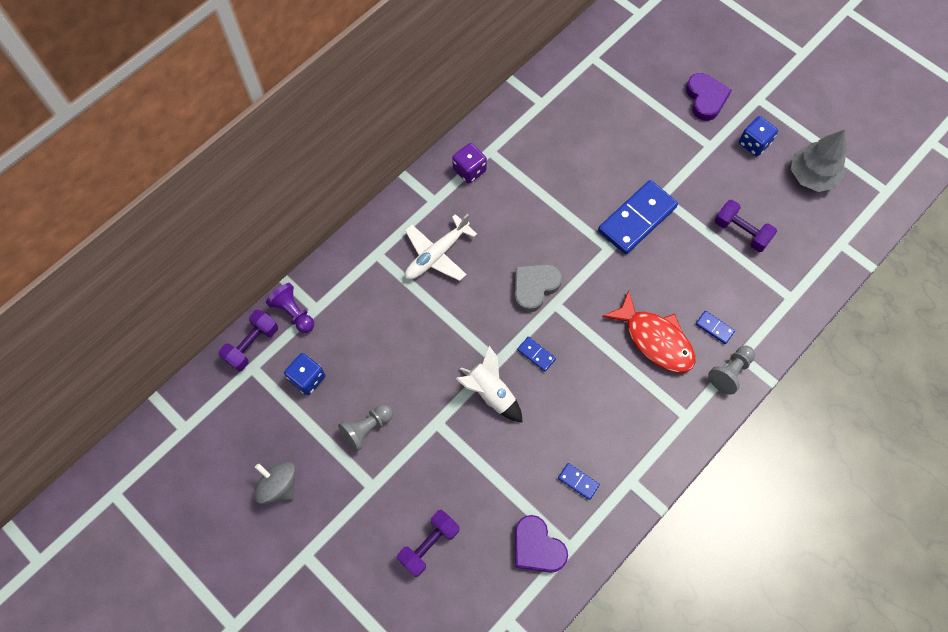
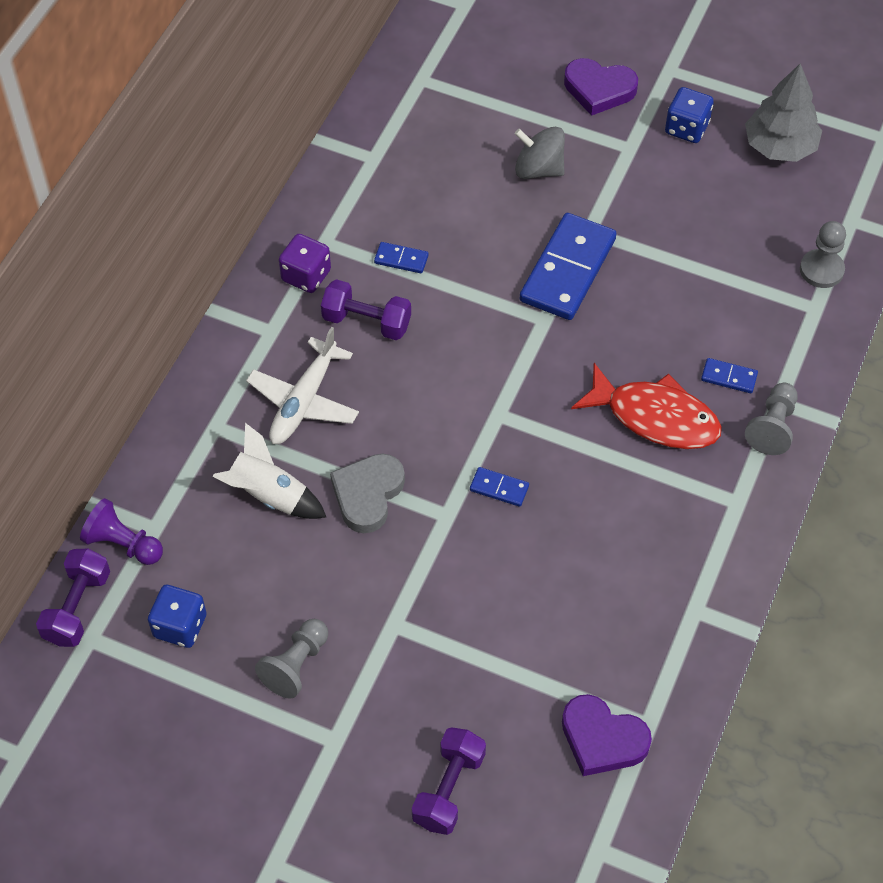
camera: 20 degrees left, 10 degrees down
grey spinning top [254,461,296,504] -> grey spinning top moved to [515,127,565,179]
white rocket [456,346,523,423] -> white rocket moved to [212,423,326,519]
grey heart [514,264,562,313] -> grey heart moved to [330,454,405,533]
blue domino [558,463,600,500] -> blue domino moved to [374,242,429,273]
purple heart [686,73,732,121] -> purple heart turned 135 degrees clockwise [564,58,638,116]
purple dumbbell [715,200,777,252] -> purple dumbbell moved to [321,279,411,340]
none -> grey pawn [800,221,846,288]

